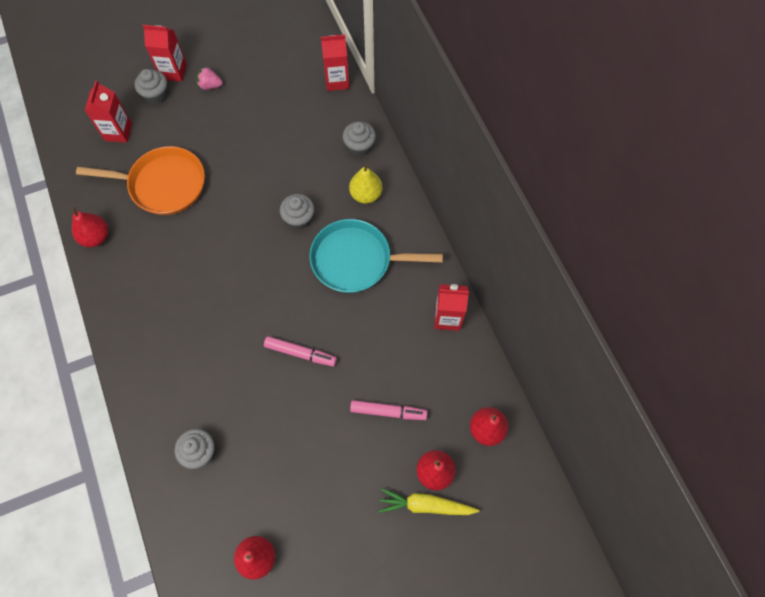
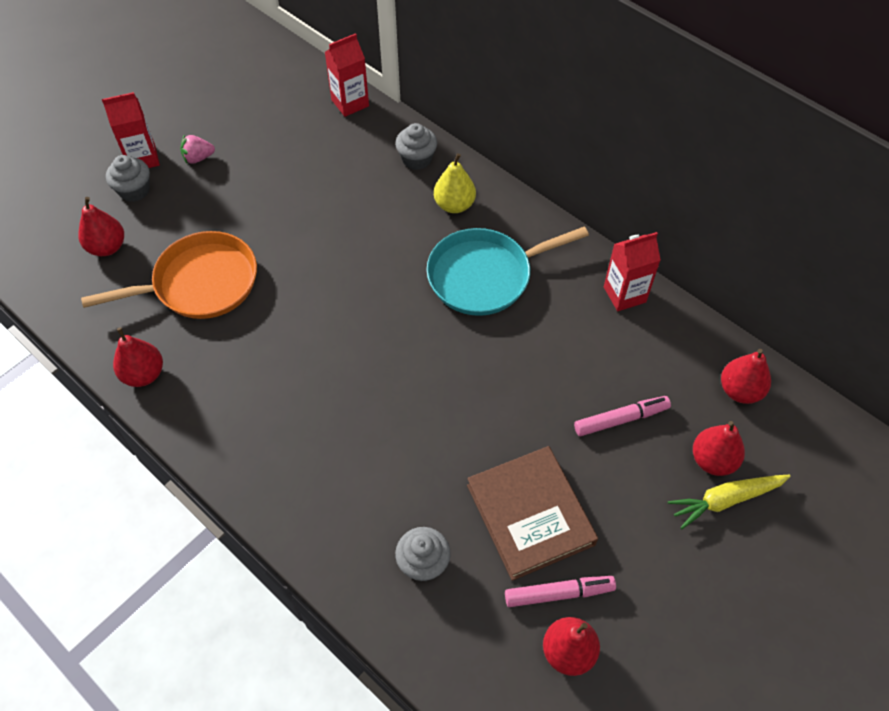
camera: 25 degrees left, 10 degrees down
red carton [85,80,132,143] -> red pear [78,197,124,256]
pink marker [264,336,337,367] -> pink marker moved to [505,576,616,607]
grey cupcake [280,194,314,229] -> none
none -> brown book [467,446,598,581]

